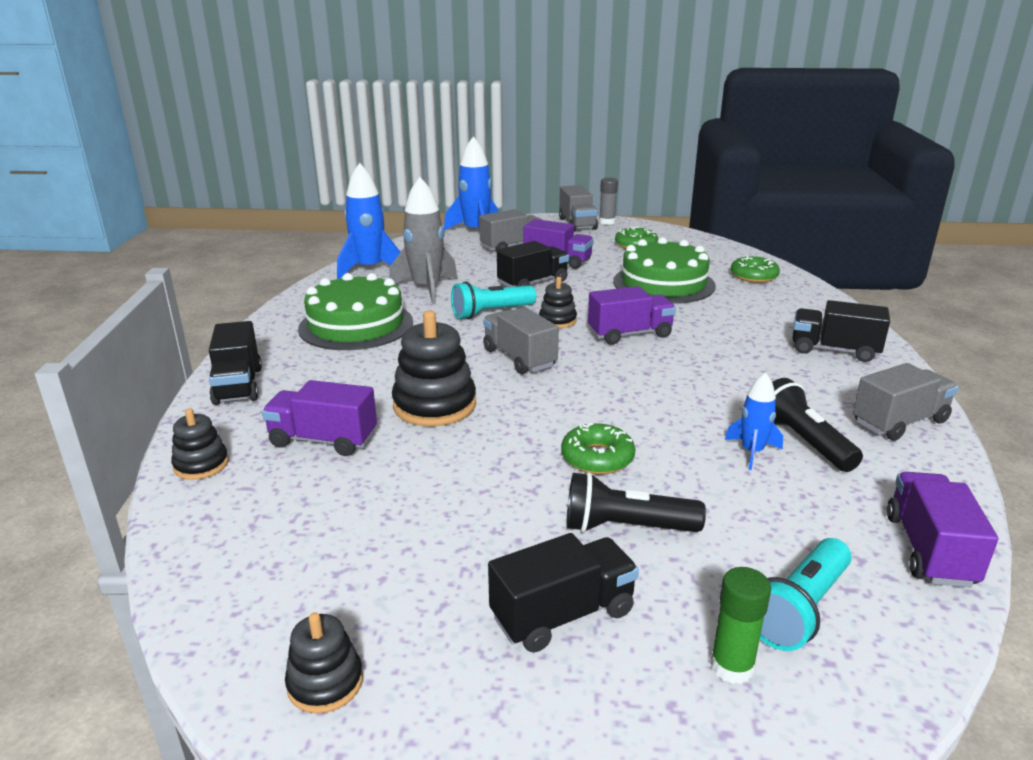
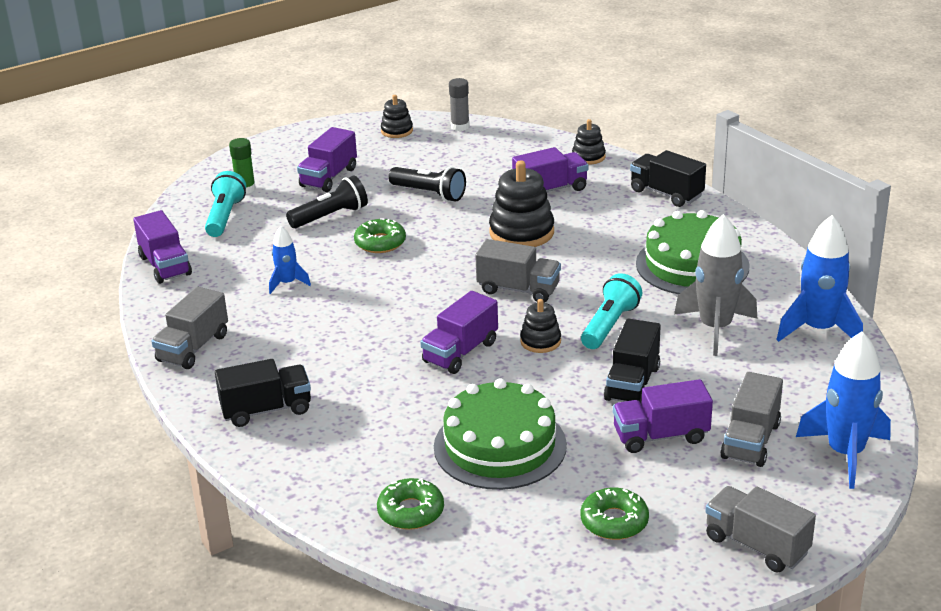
camera: 145 degrees right, 5 degrees up
black truck [488,533,639,653] -> purple truck [297,127,357,192]
grey glue stick [599,178,618,225] -> grey glue stick moved to [449,78,470,131]
black flashlight [772,378,863,472] -> black flashlight moved to [388,167,466,202]

